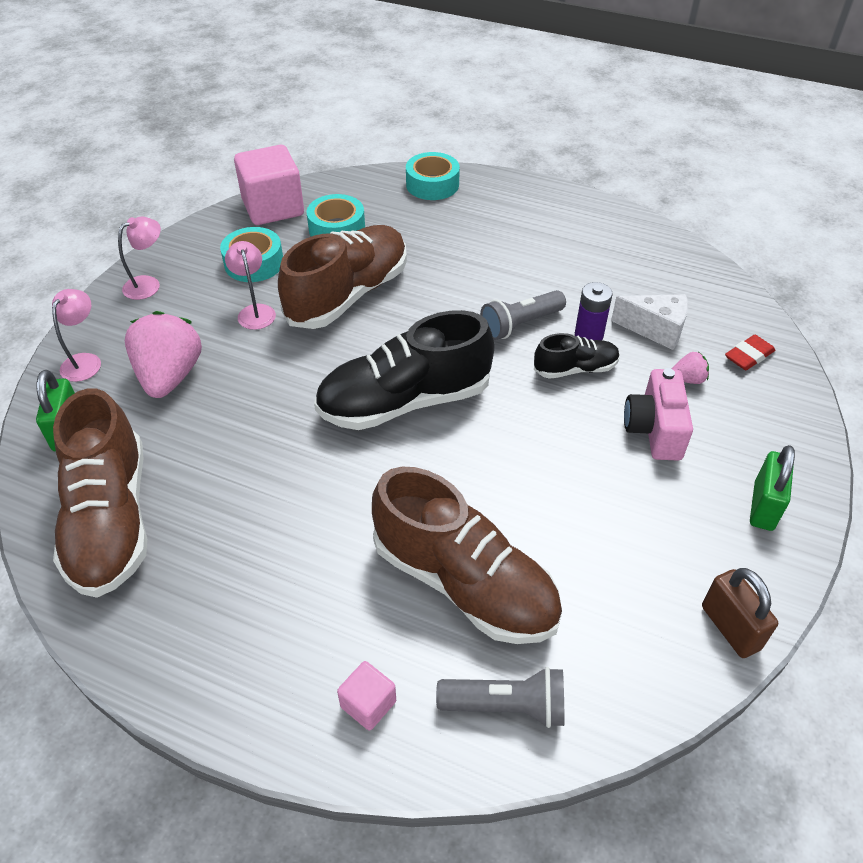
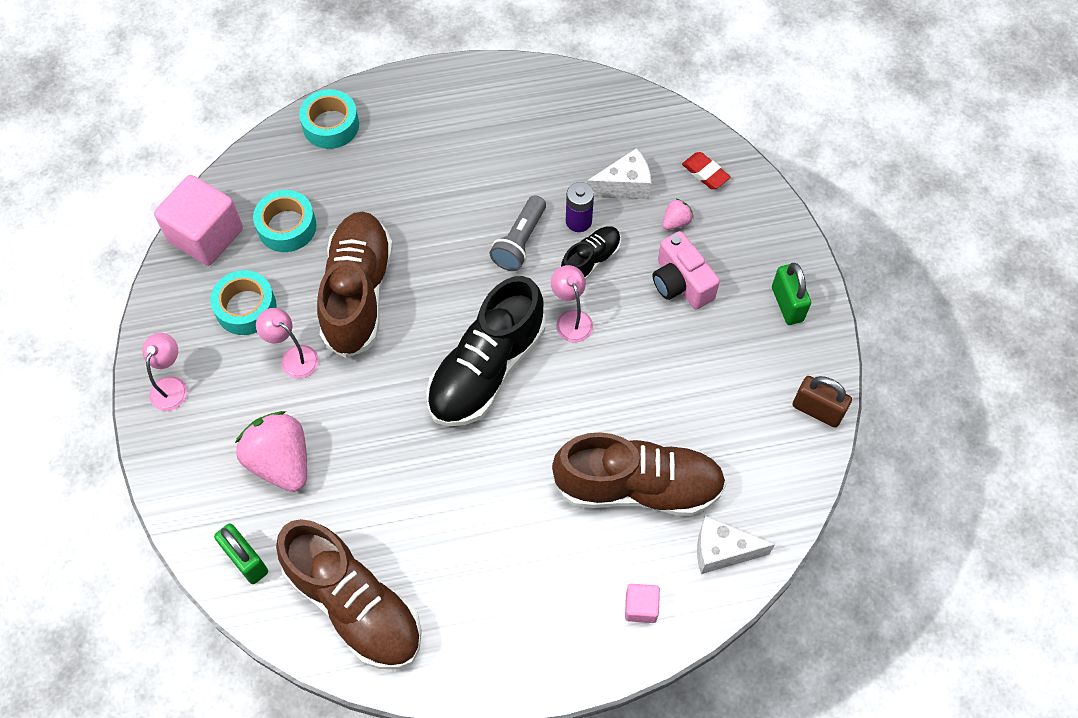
camera: 35 degrees left, 15 degrees up
pink lamp [52,289,101,382] -> pink lamp moved to [551,265,593,342]
grey flashlight [436,667,564,728] -> white cheese [697,516,775,574]
red eraser [725,335,775,370] -> red eraser turned 60 degrees counterclockwise [682,152,730,189]

